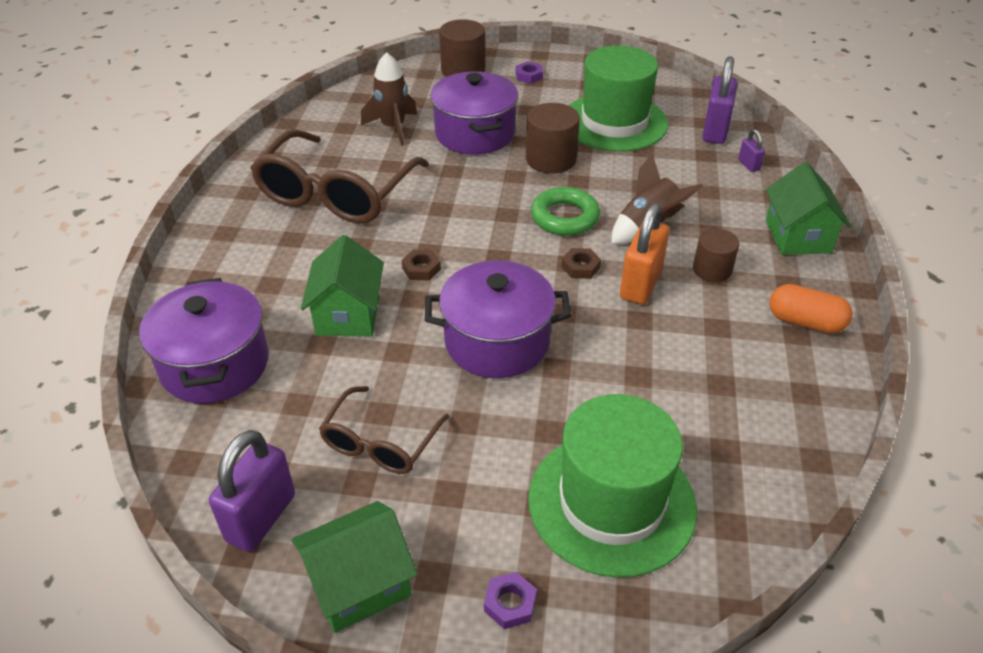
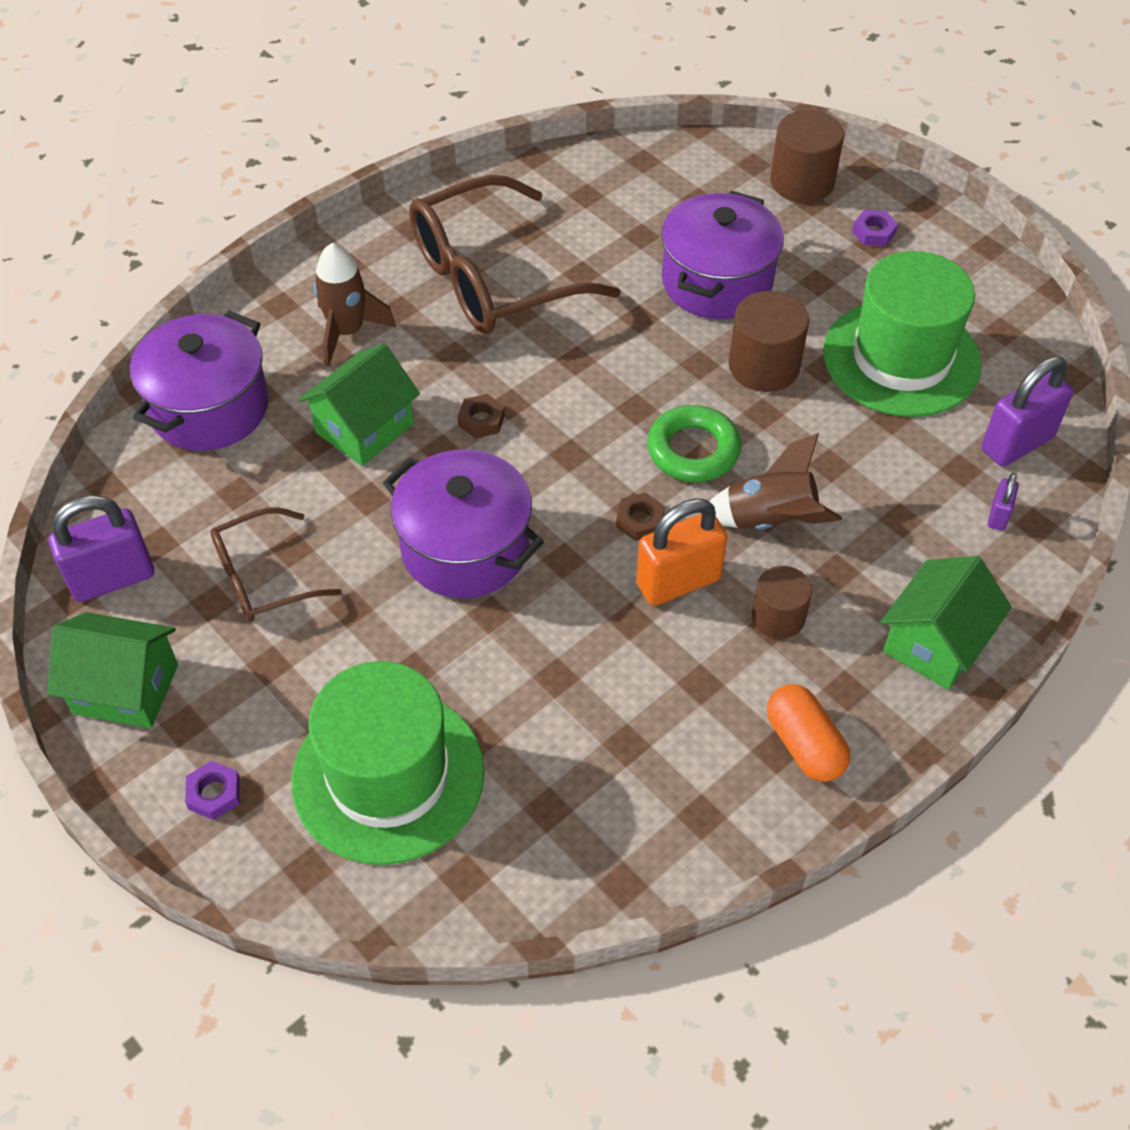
camera: 40 degrees right, 10 degrees up
brown rocket [361,52,417,146] -> brown rocket moved to [313,243,396,366]

